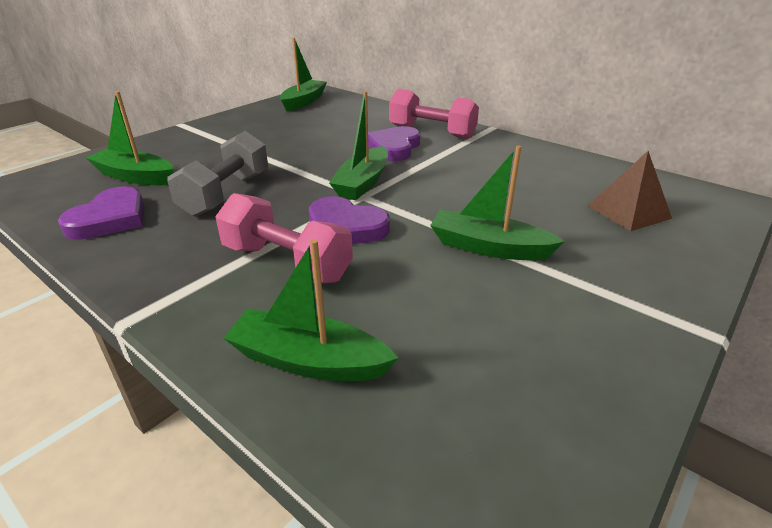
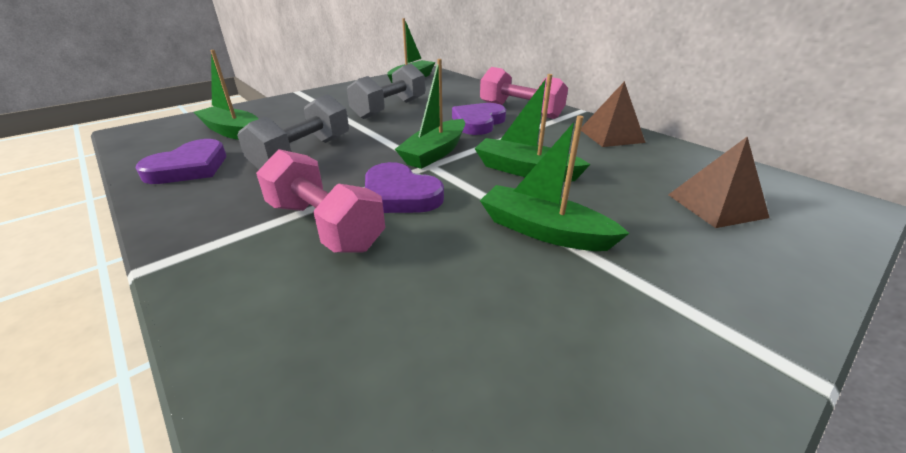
camera: 10 degrees right, 0 degrees up
green boat [224,239,398,381] -> green boat moved to [474,74,591,182]
none -> grey dumbbell [347,63,425,119]
none -> brown pyramid [581,81,646,147]

